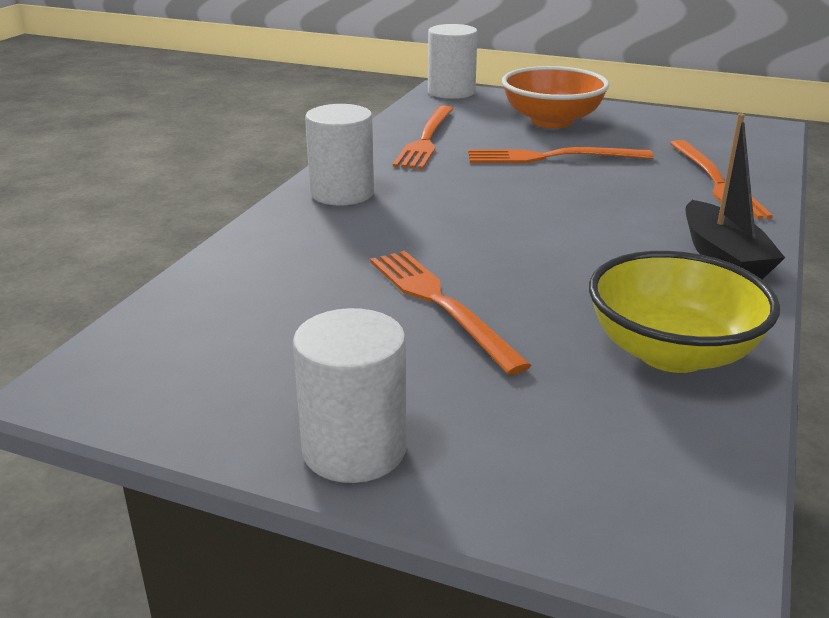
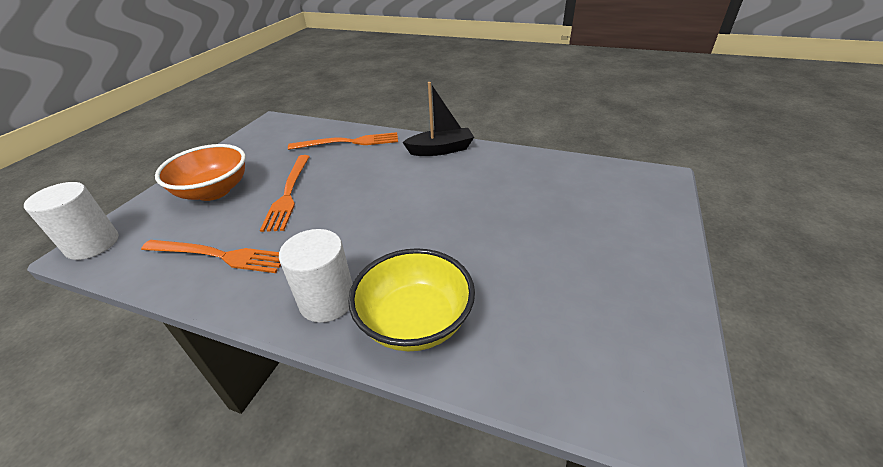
camera: 90 degrees left, 10 degrees up
white cylinder [293,308,406,483] -> none
orange fork [370,251,532,375] -> none
yellow bowl [589,251,780,373] -> yellow bowl moved to [348,248,475,351]

